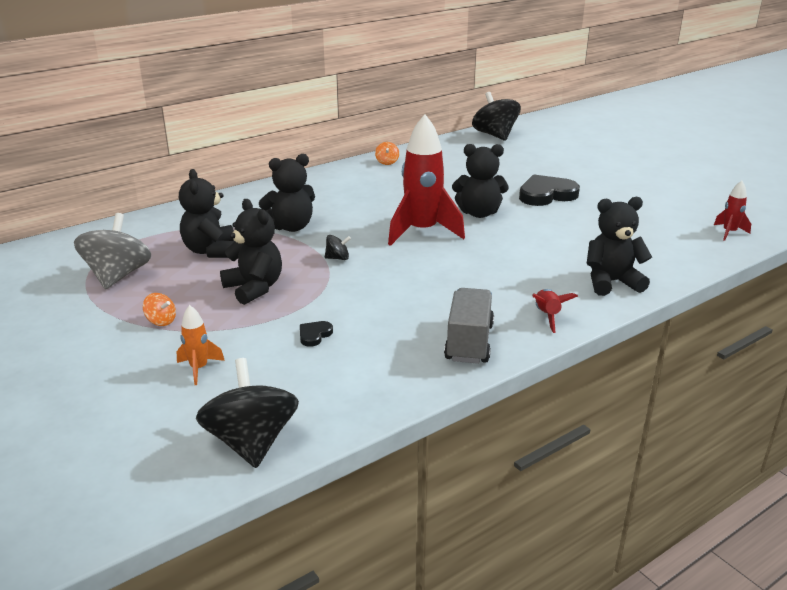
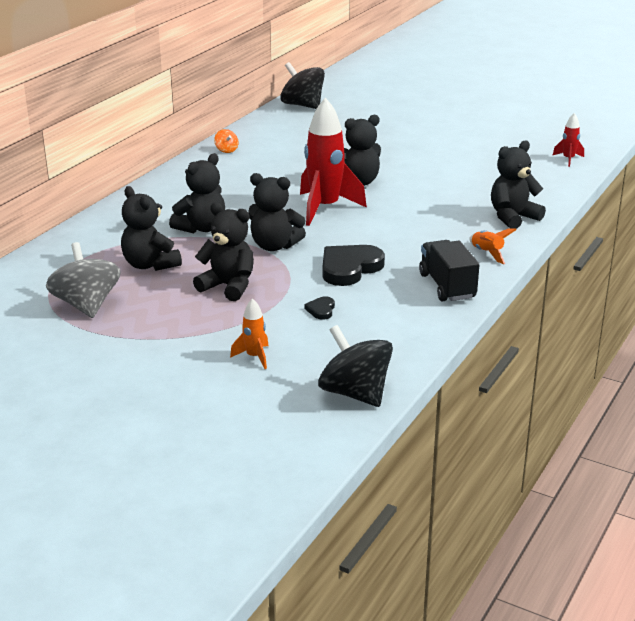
camera: 25 degrees left, 0 degrees up
orange spinning top [143,293,176,326] -> none
black spinning top [325,235,351,260] -> black teddy bear [249,173,306,251]
grey truck [444,288,494,364] -> black truck [419,240,479,302]
black heart [519,175,580,206] -> black heart moved to [322,245,385,286]
red rocket [532,289,578,333] -> orange rocket [469,228,517,264]

